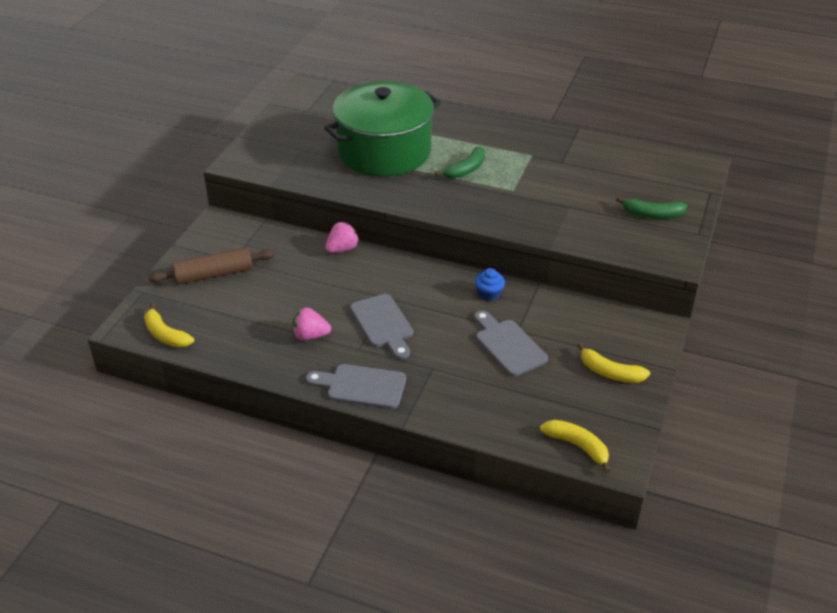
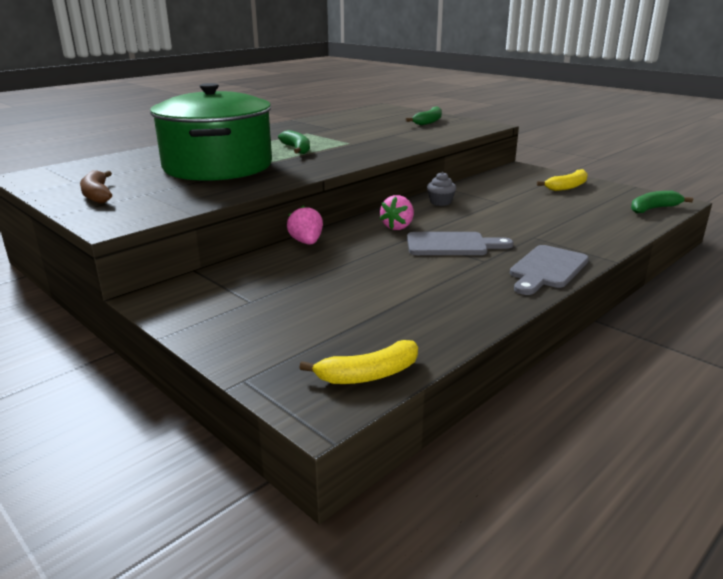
camera: 65 degrees left, 15 degrees down
brown rolling pin [148,248,275,285] -> none
pink strawberry [292,308,331,340] -> pink strawberry moved to [380,195,414,230]
grey cutting board [474,310,548,377] -> none
blue cupcake [475,268,505,301] -> grey cupcake [427,172,456,206]
yellow banana [540,419,611,473] -> green banana [631,191,693,213]
none -> brown banana [80,170,112,204]

